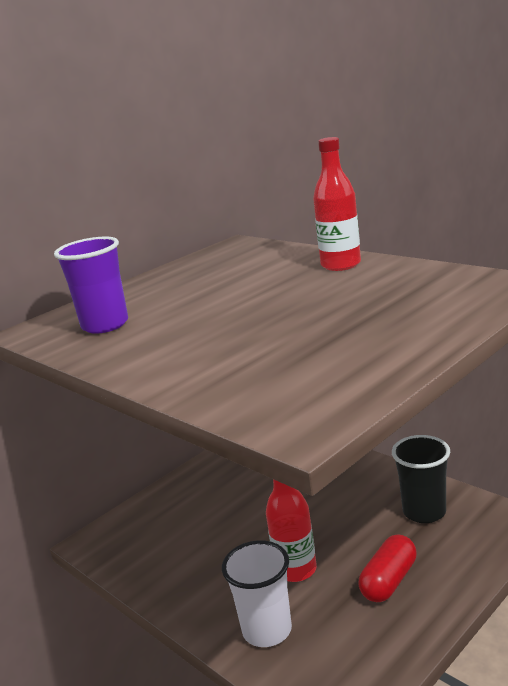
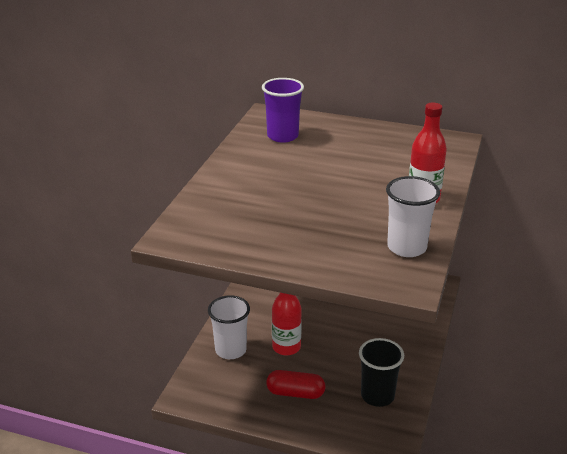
camera: 60 degrees right, 10 degrees up
none -> white cup [386,176,440,257]

